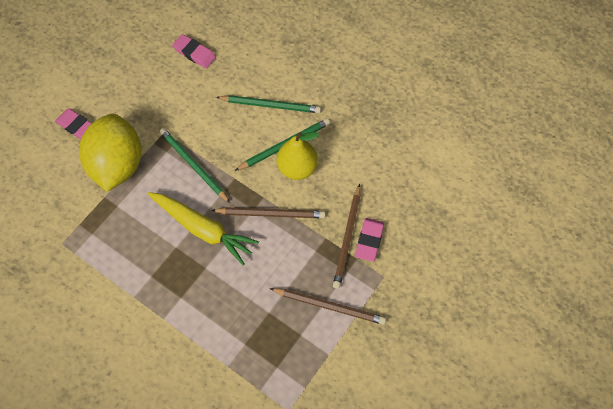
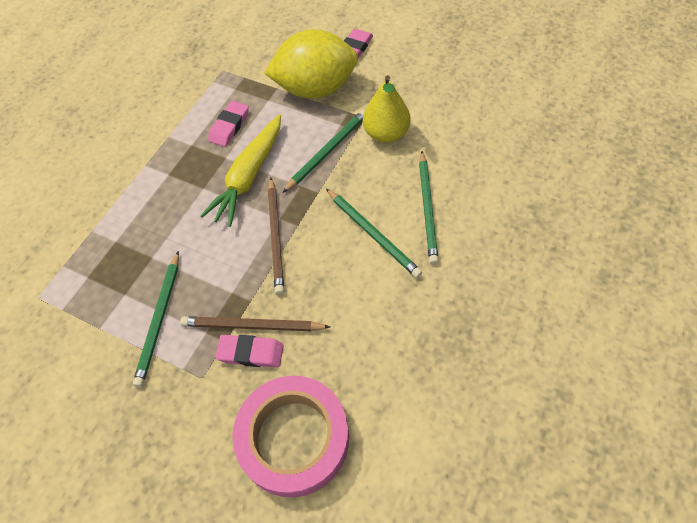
camera: 85 degrees right, 5 degrees down
pink eraser [172,34,216,68] -> pink eraser moved to [208,101,249,147]
brown pencil [269,288,386,325] -> green pencil [133,251,179,387]
yellow pear [277,132,319,180] -> yellow pear moved to [363,75,410,143]
none -> pink tape [233,376,349,497]

